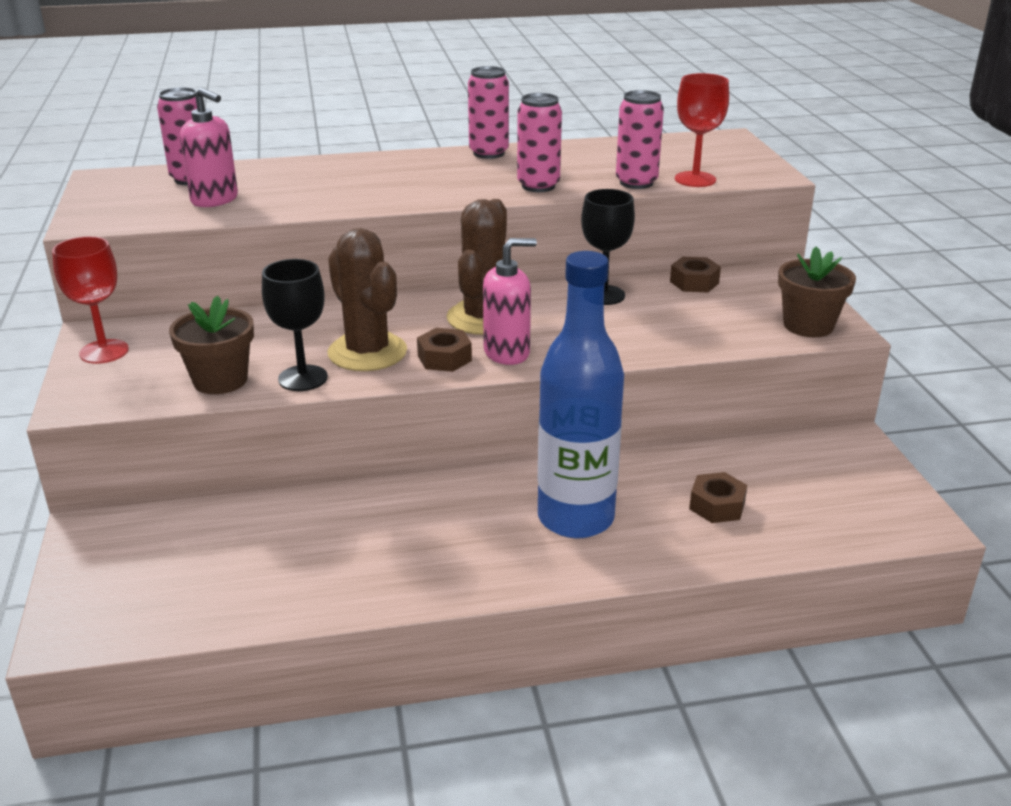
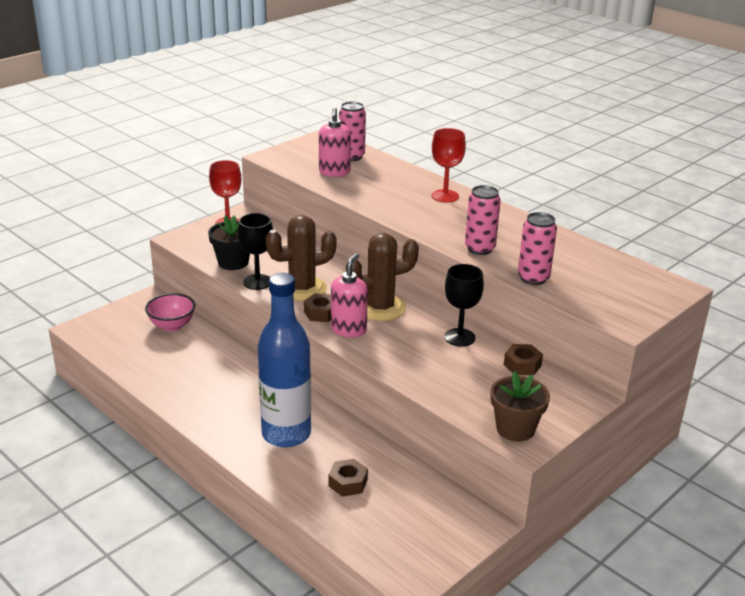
camera: 55 degrees right, 0 degrees up
brown flower pot [169,295,254,394] -> black flower pot [208,215,250,270]
brown cactus [327,228,407,371] -> brown cactus turned 45 degrees clockwise [266,215,337,301]
pink can [468,66,509,159] -> none
pink soap dispenser [483,238,537,365] -> pink soap dispenser turned 105 degrees counterclockwise [331,253,368,338]
red goblet [675,73,729,187] -> red goblet moved to [432,128,466,203]
none -> pink bowl [145,293,195,331]

